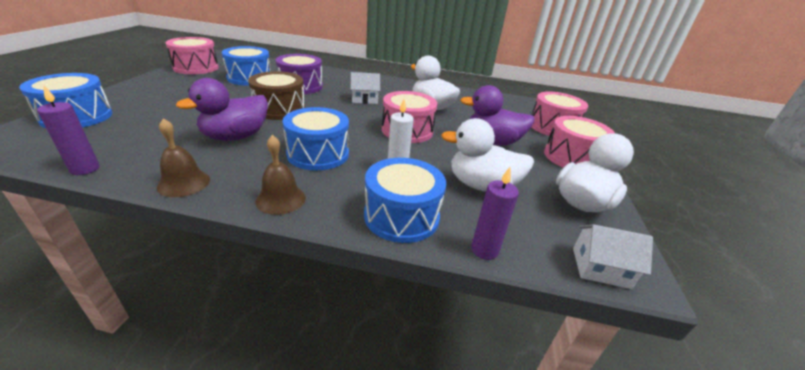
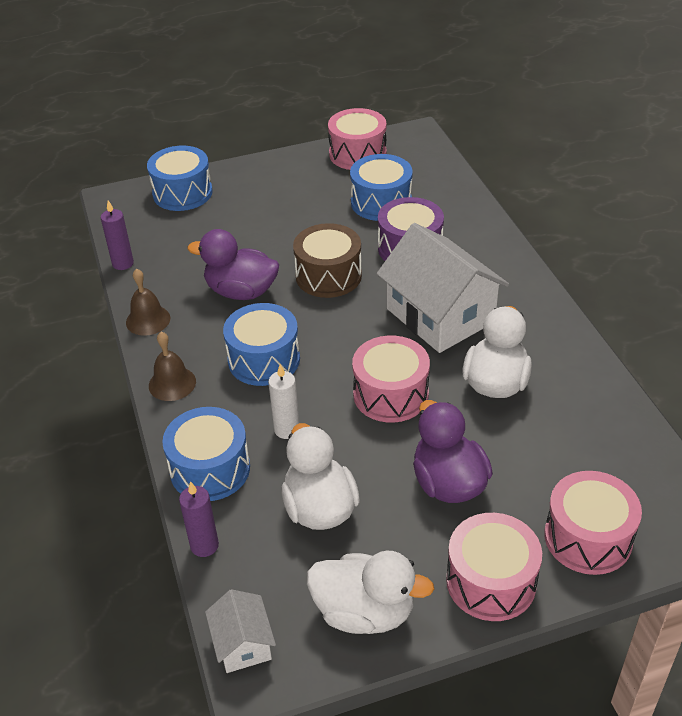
camera: 65 degrees right, 10 degrees up
white house [351,72,380,104] -> white house [377,223,509,353], size x2.12

